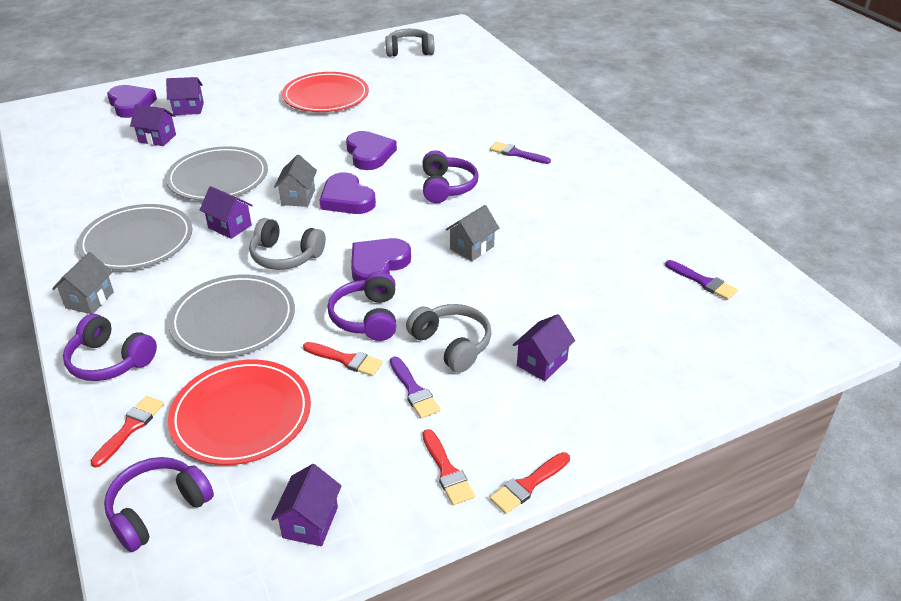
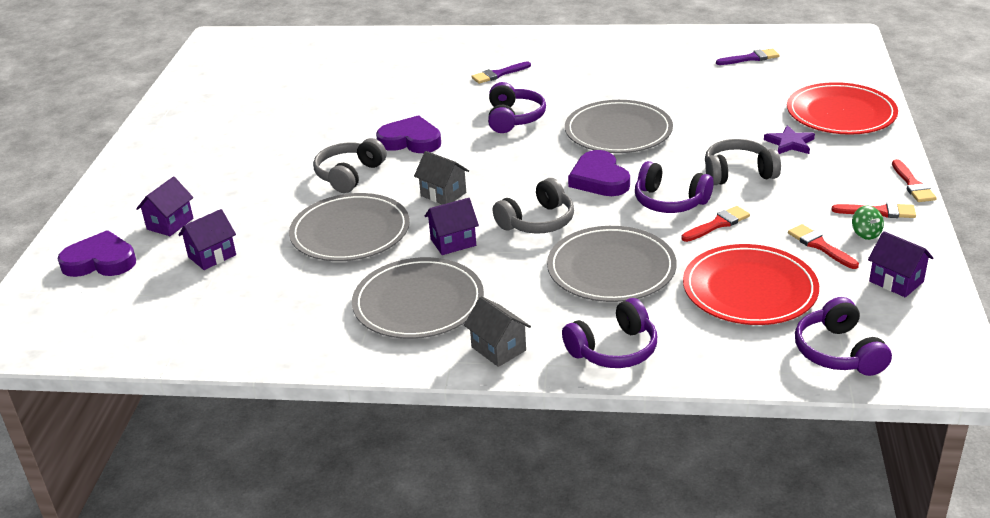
camera: 55 degrees left, 5 degrees down
red brush [91,396,164,468] -> red brush moved to [788,224,859,269]
red plate [282,72,369,112] -> red plate moved to [787,82,898,135]
purple heart [320,172,376,214] -> none
grey headphones [385,29,434,57] -> grey headphones moved to [313,138,387,193]
purple brush [390,356,441,419] -> none
purple headphones [423,150,479,203] -> purple headphones turned 60 degrees clockwise [488,82,546,133]
grey house [446,205,499,261] -> grey plate [565,100,673,153]
purple house [513,314,575,381] -> purple star [764,125,815,154]
none -> green spinning top [852,205,884,240]

